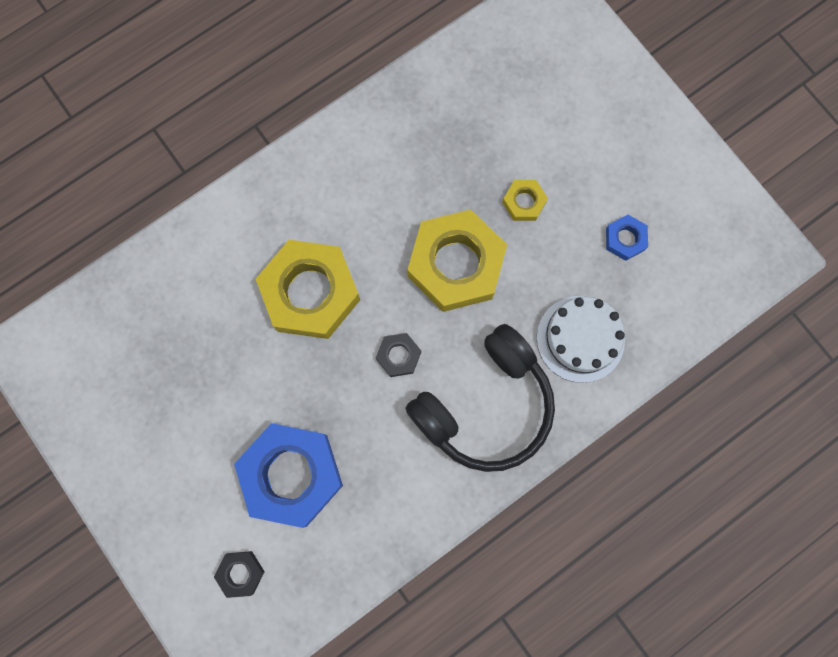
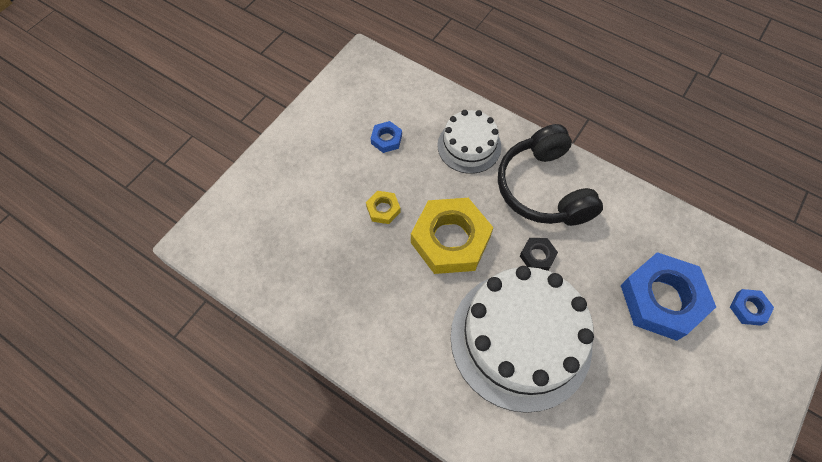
camera: 110 degrees left, 15 degrees down
black nut [214,551,265,598] -> blue nut [730,289,774,326]
yellow nut [256,240,360,339] -> white cake [451,266,594,413]
black headphones [405,324,555,472] -> black headphones turned 135 degrees counterclockwise [498,124,603,226]

